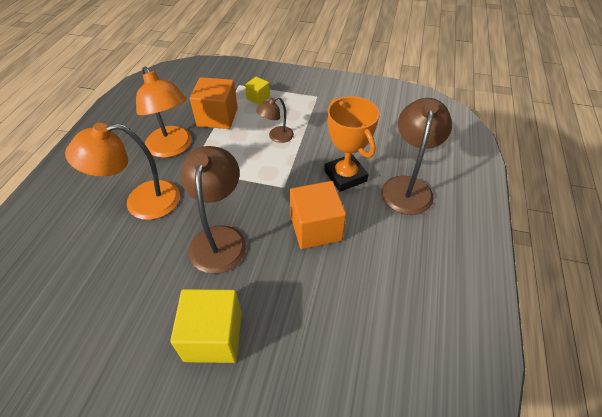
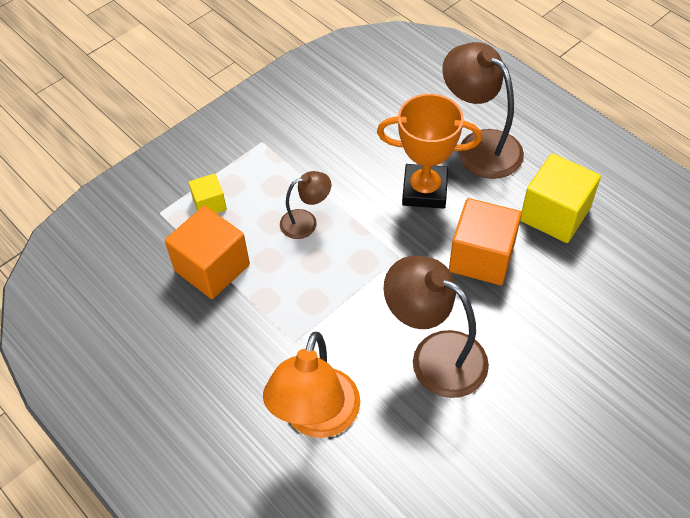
camera: 55 degrees left, 5 degrees up
orange lamp [136,66,192,158] -> none
yellow cube [170,289,242,363] -> yellow cube moved to [520,153,601,243]
brown lamp [256,97,294,143] -> brown lamp turned 105 degrees counterclockwise [280,171,331,239]

